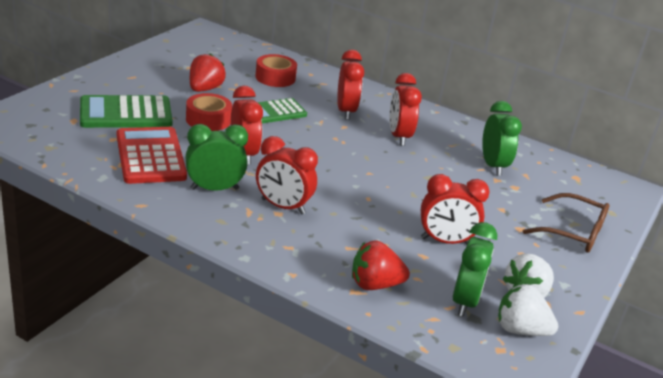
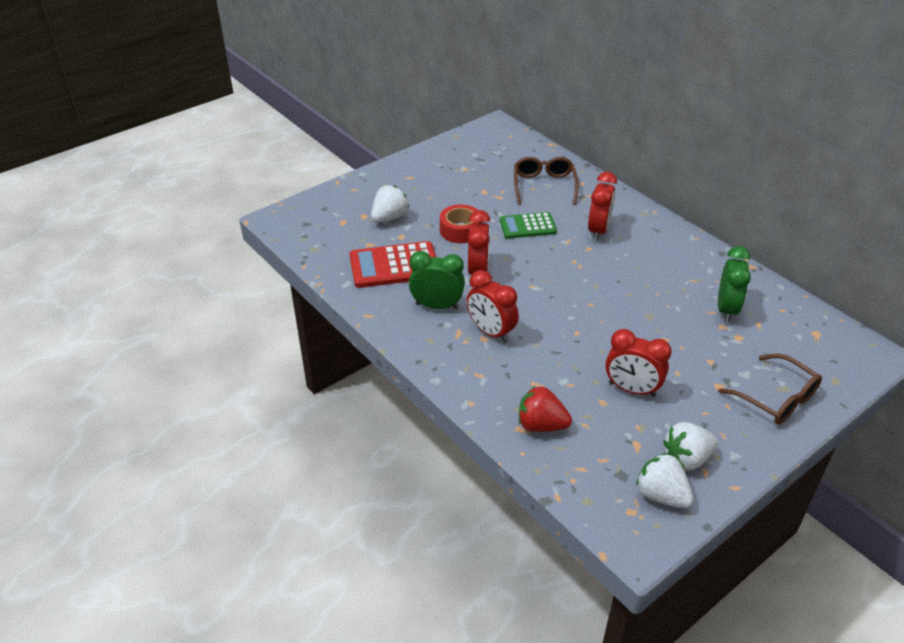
camera: 25 degrees right, 10 degrees up
green calculator [80,95,172,128] -> white strawberry [371,185,409,223]
red calculator [117,127,187,184] -> red calculator turned 105 degrees counterclockwise [350,241,436,288]
red strawberry [190,53,226,92] -> none
red tape [255,54,297,87] -> brown glasses [514,157,579,205]
red clock [390,73,422,146] -> none
green clock [453,222,497,317] -> none

